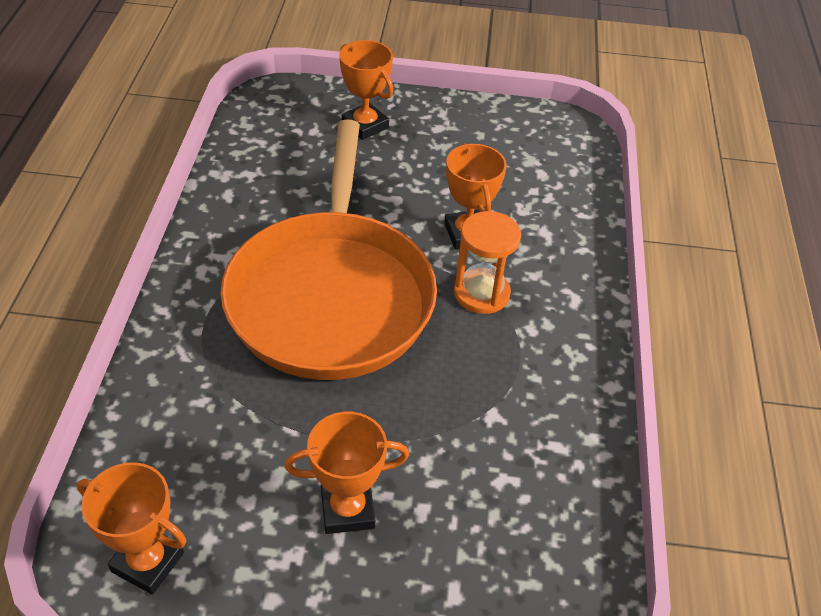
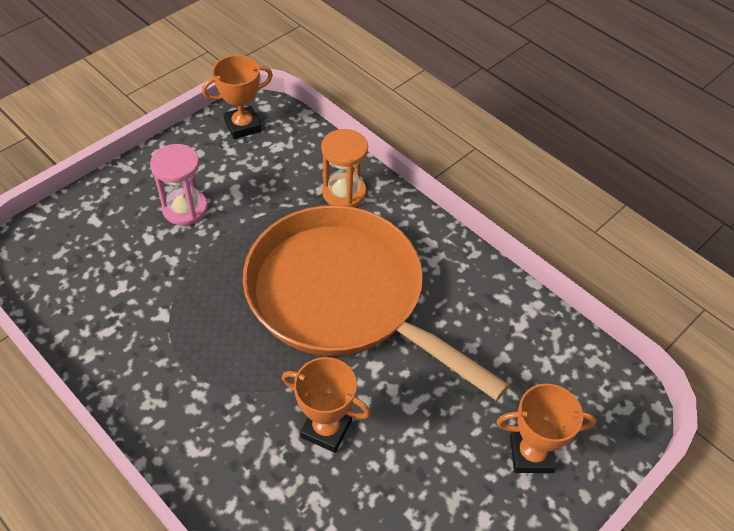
camera: 130 degrees right, 5 degrees up
orange trophy [285,412,409,534] -> pink hourglass [150,144,208,225]
orange hourglass [454,211,521,314] -> orange hourglass moved to [321,129,368,207]

